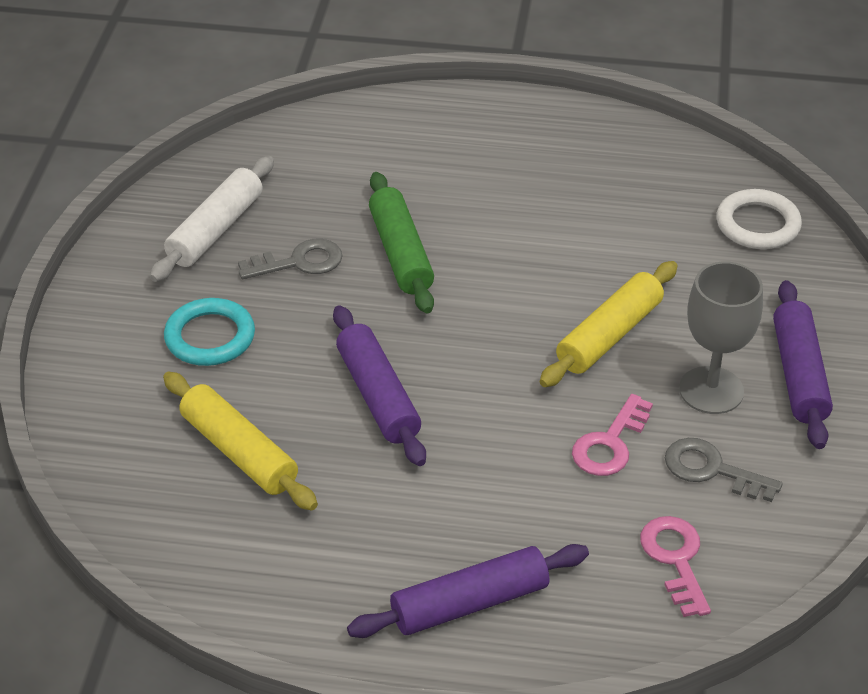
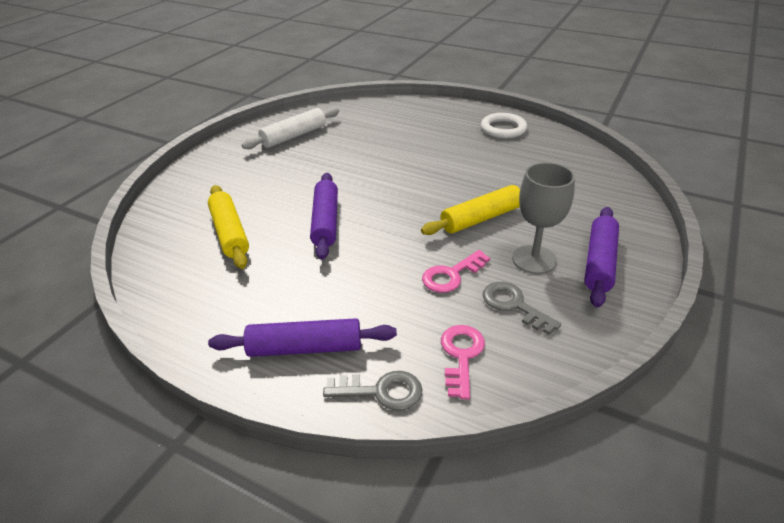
camera: 20 degrees right, 5 degrees down
turquoise ring [164,298,255,366] -> none
grey key [238,239,343,279] -> grey key moved to [323,371,423,411]
green rolling pin [369,172,434,314] -> none
white ring [716,189,802,249] -> white ring moved to [481,113,527,138]

